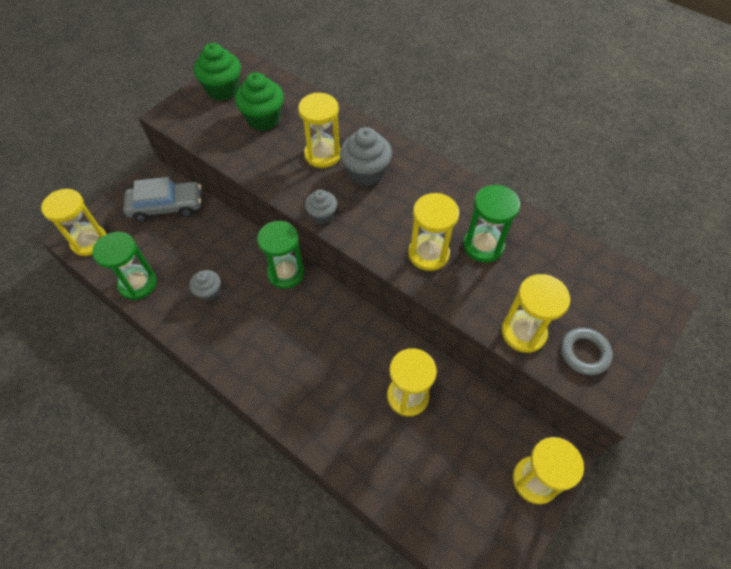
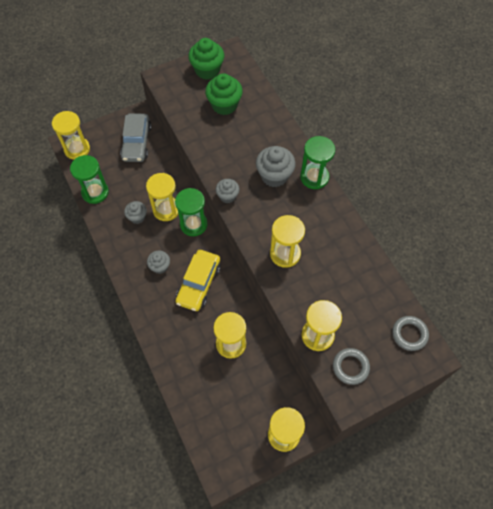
camera: 25 degrees right, 5 degrees up
grey car [123,177,201,222] -> grey car turned 75 degrees clockwise [120,113,151,162]
yellow hourglass [298,93,341,168] -> yellow hourglass moved to [146,173,178,221]
green hourglass [463,185,520,262] -> green hourglass moved to [300,136,335,189]
none -> grey cupcake [147,251,170,274]
none -> yellow car [175,250,221,311]
none -> grey ring [392,316,429,351]

